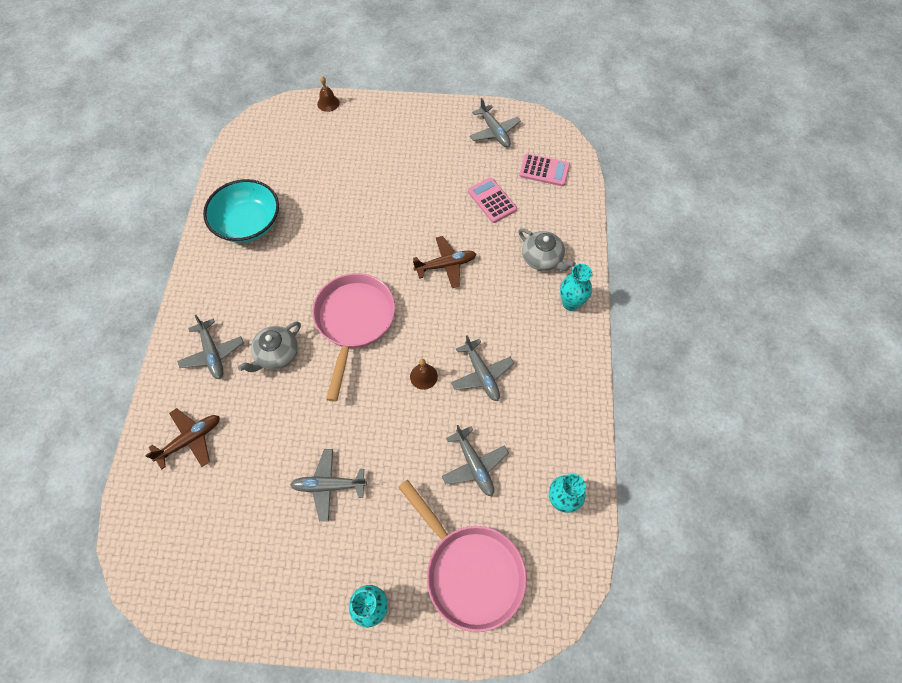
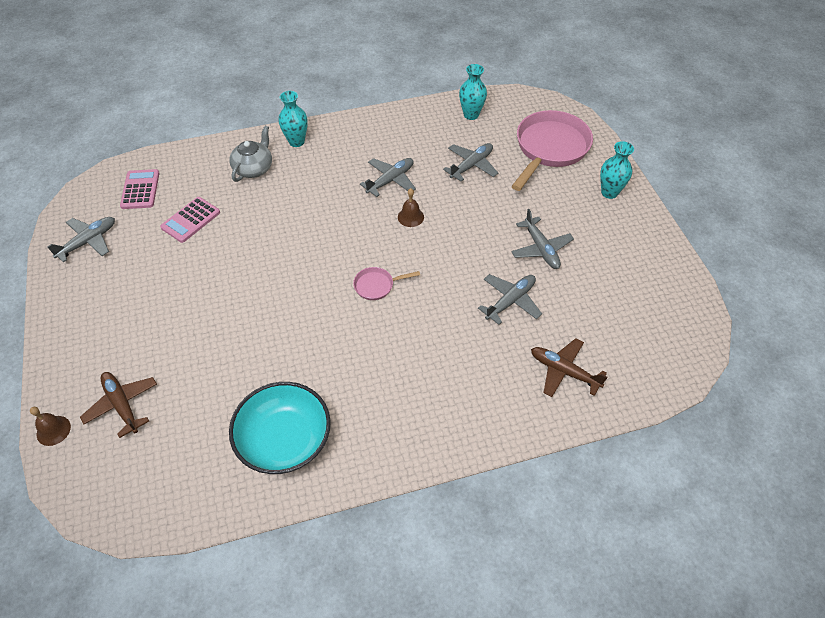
camera: 110 degrees left, 10 degrees down
grey plane [177,315,244,379] -> grey plane moved to [478,274,542,325]
grey teapot [238,321,301,372] -> none
pink pan [312,273,395,402] -> pink pan [353,267,420,300], size x0.45
brown plane [413,236,476,288] -> brown plane moved to [80,372,157,438]

